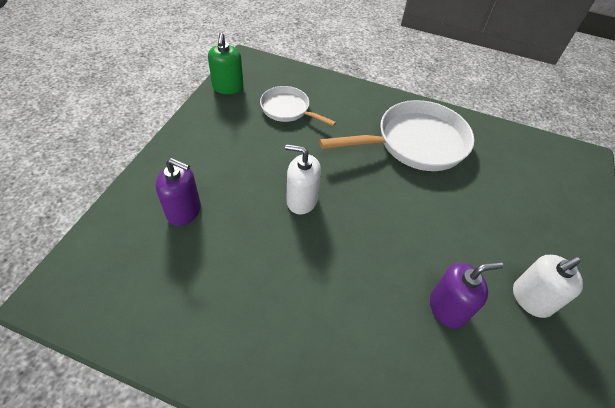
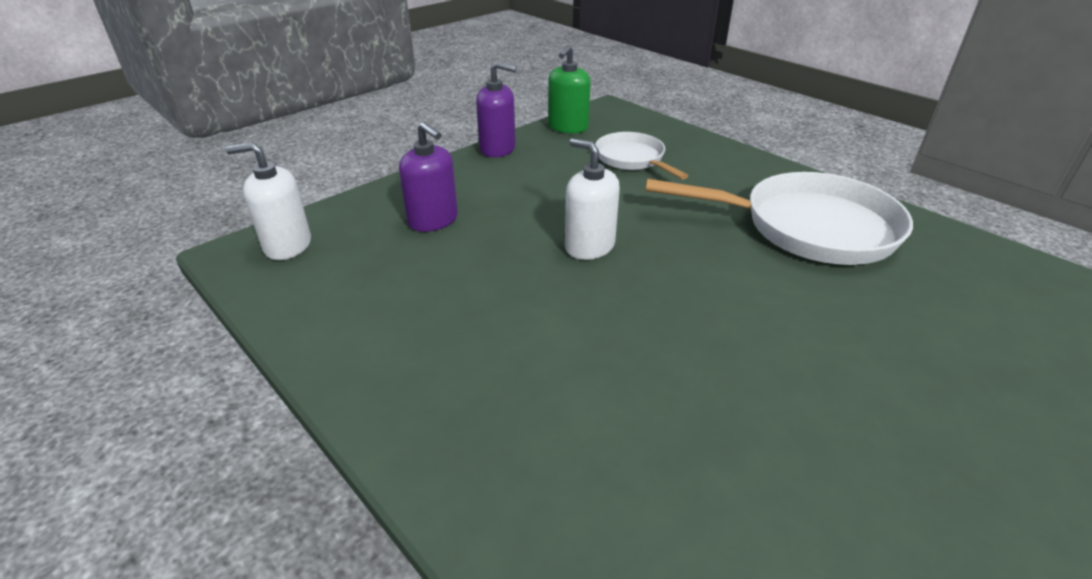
camera: 30 degrees right, 15 degrees down
purple soap dispenser [430,262,503,329] -> purple soap dispenser moved to [476,62,516,157]
white soap dispenser [513,255,583,318] -> white soap dispenser moved to [226,142,311,260]

